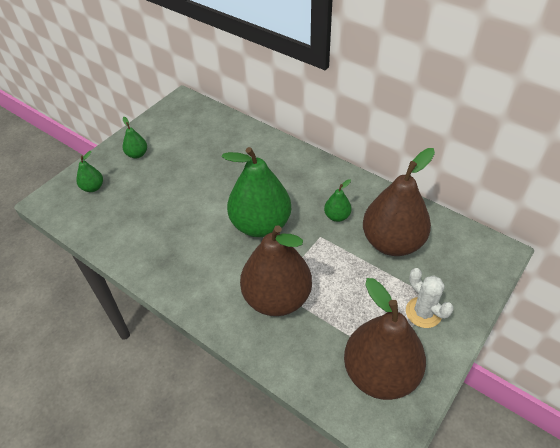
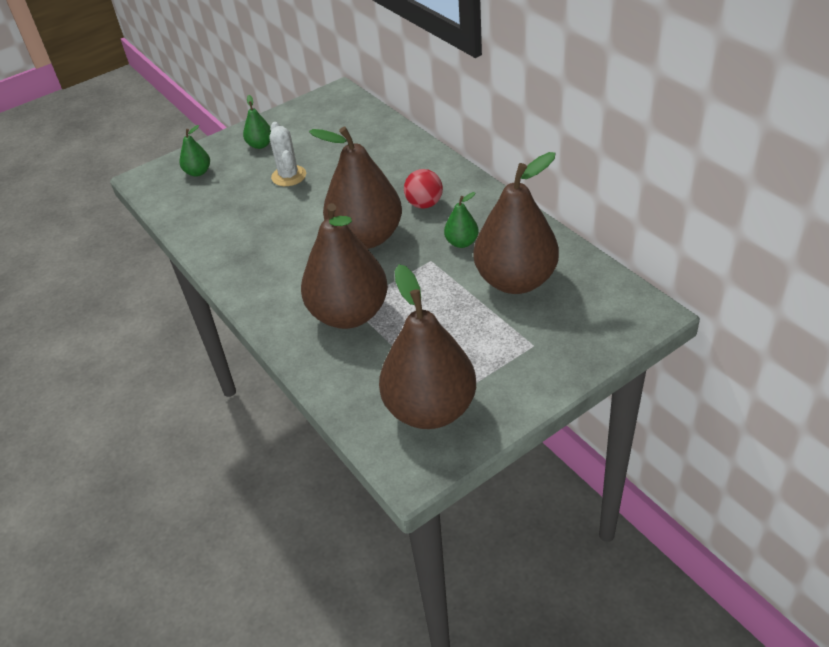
camera: 20 degrees right, 5 degrees down
green pear [222,147,291,237] -> brown pear [309,127,402,249]
white cactus [406,268,454,328] -> white cactus moved to [269,122,306,186]
none -> red ball [404,169,443,209]

